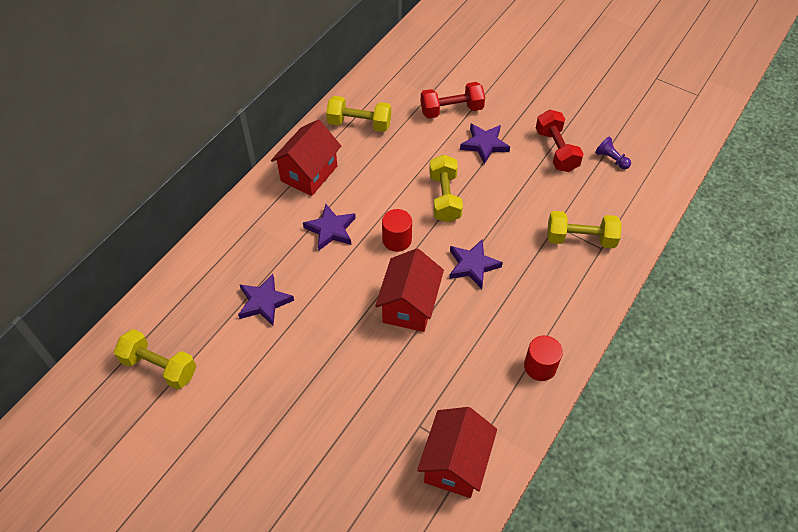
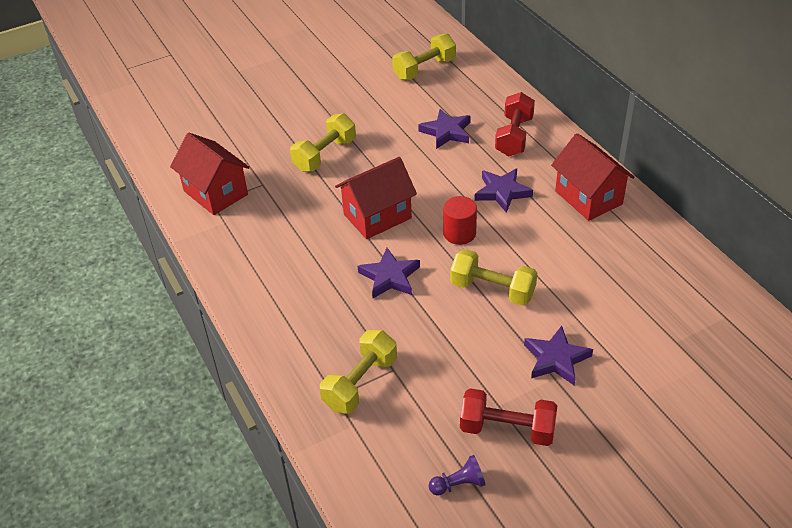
camera: 120 degrees right, 10 degrees down
yellow dumbbell [326,96,391,132] -> yellow dumbbell moved to [290,113,356,172]
red house [375,248,444,332] -> red house turned 75 degrees counterclockwise [335,157,417,239]
red dumbbell [420,82,485,119] -> red dumbbell moved to [495,92,535,156]
red cylinder [524,336,563,381] -> none

